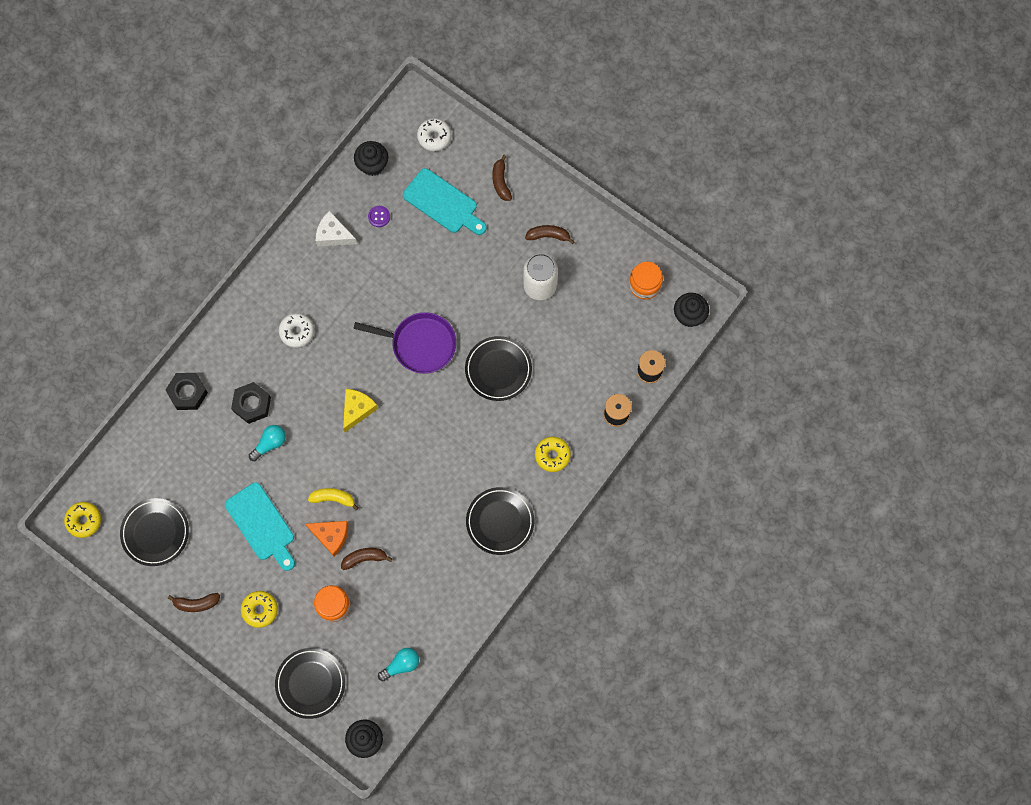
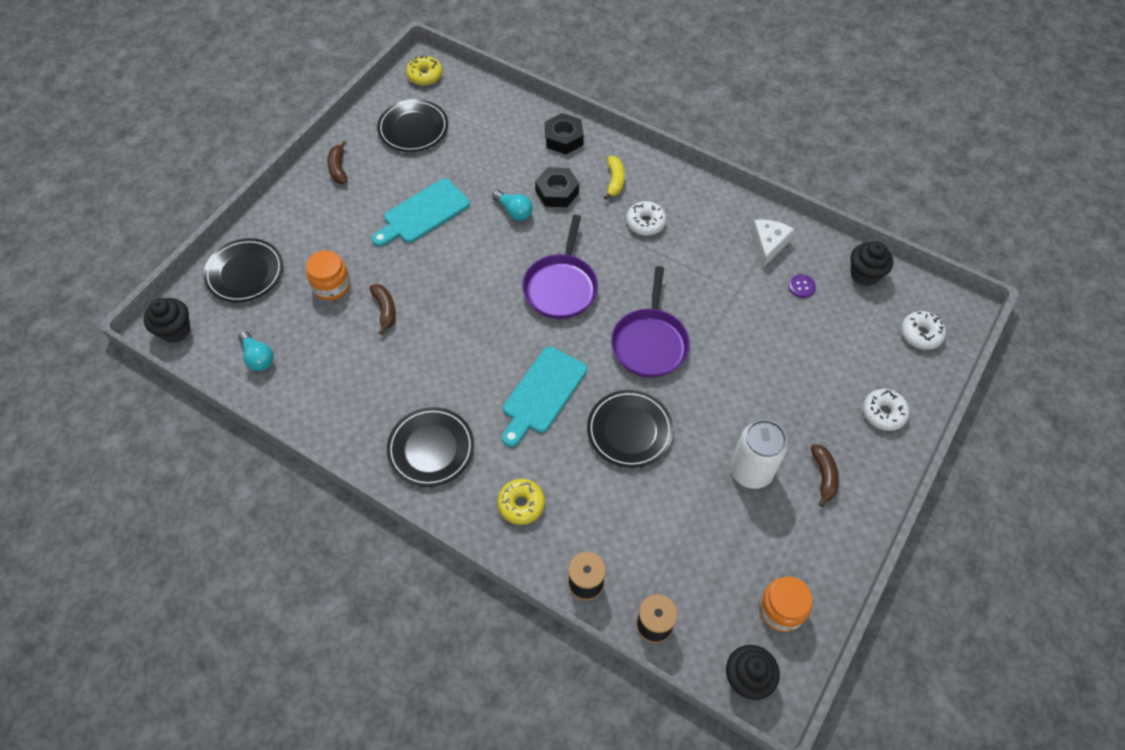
camera: 85 degrees right, 15 degrees down
yellow donut [241,591,278,628] -> none
orange cheese [305,521,348,557] -> none
yellow banana [308,488,358,510] -> yellow banana moved to [604,156,625,200]
yellow cheese [343,389,378,432] -> purple pan [522,215,598,319]
turquoise cutting board [403,168,486,235] -> turquoise cutting board moved to [502,346,587,447]
brown banana [492,155,512,201] -> white donut [863,389,910,431]

